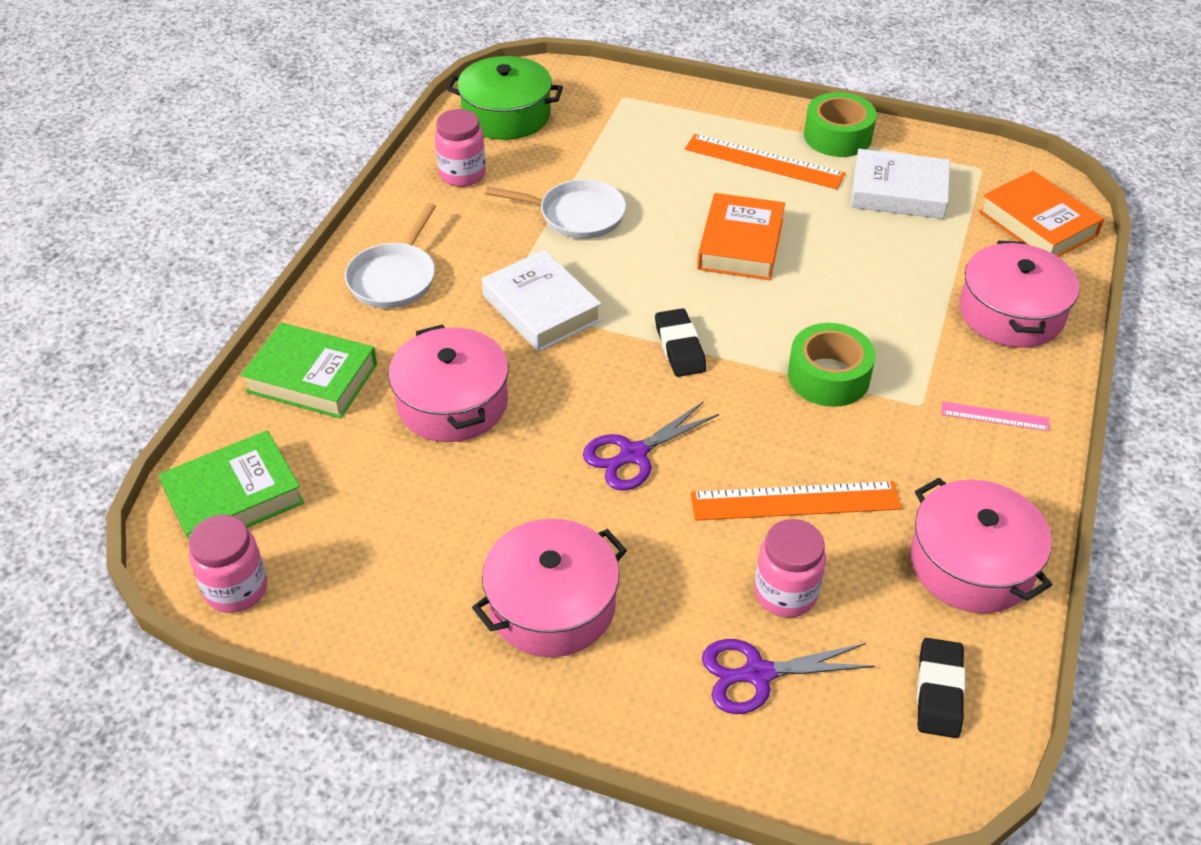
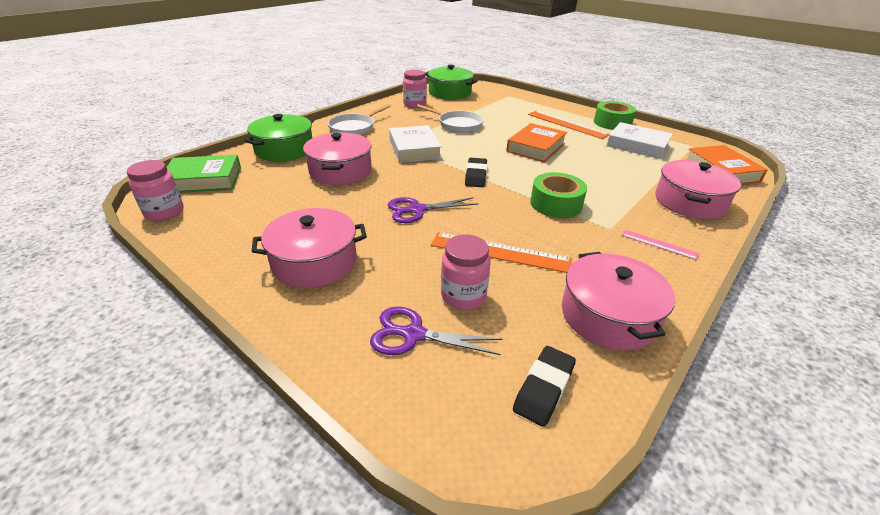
camera: 20 degrees right, 10 degrees down
green book [241,322,377,419] -> green pot [245,114,314,161]

